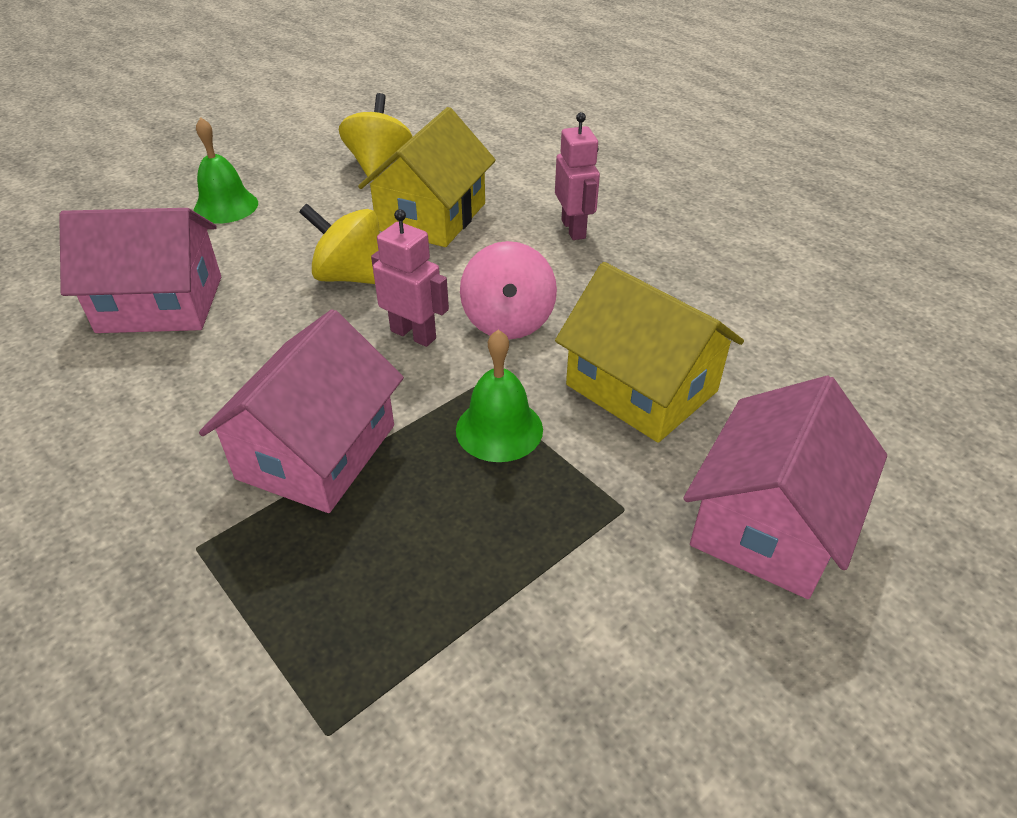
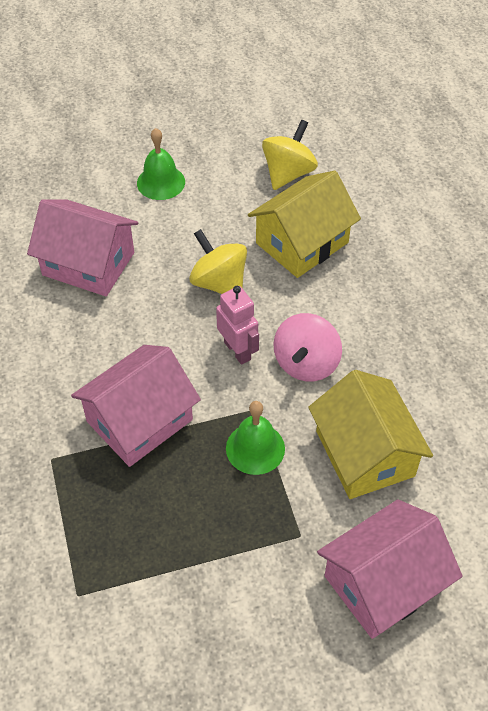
camera: 25 degrees right, 10 degrees up
pink robot [555,112,600,240] -> none

